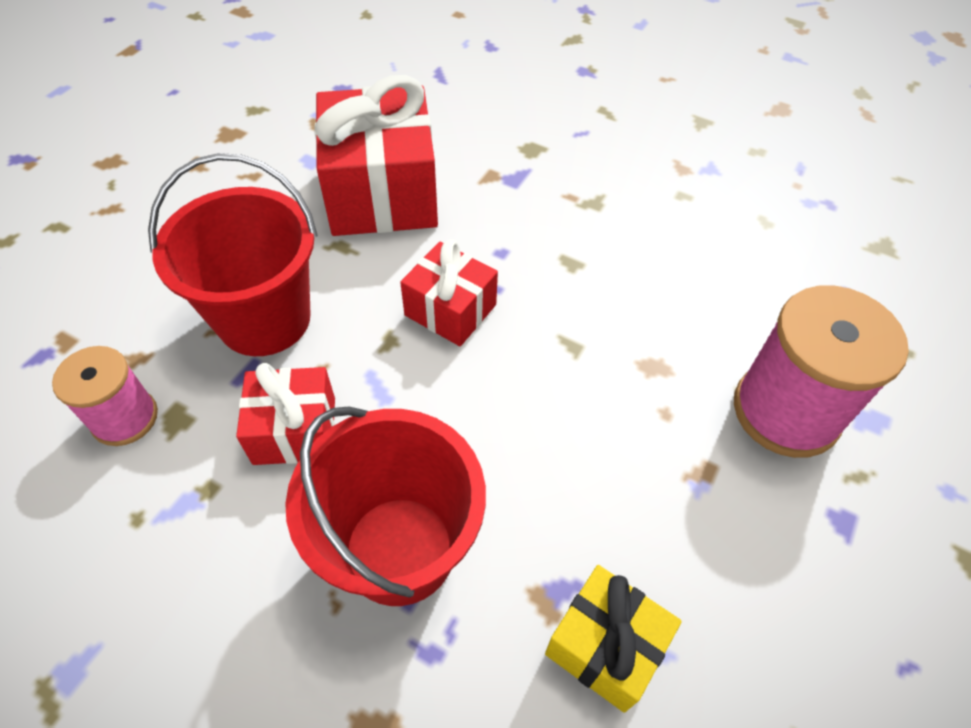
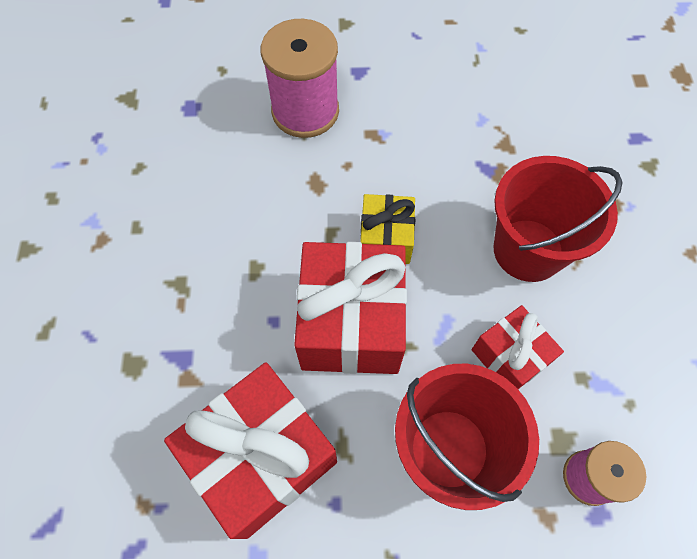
camera: 120 degrees left, 10 degrees up
red gift [400,240,498,346] -> red gift [294,242,407,374], size x1.80
yellow gift [545,565,682,713] -> yellow gift moved to [360,194,415,264]

